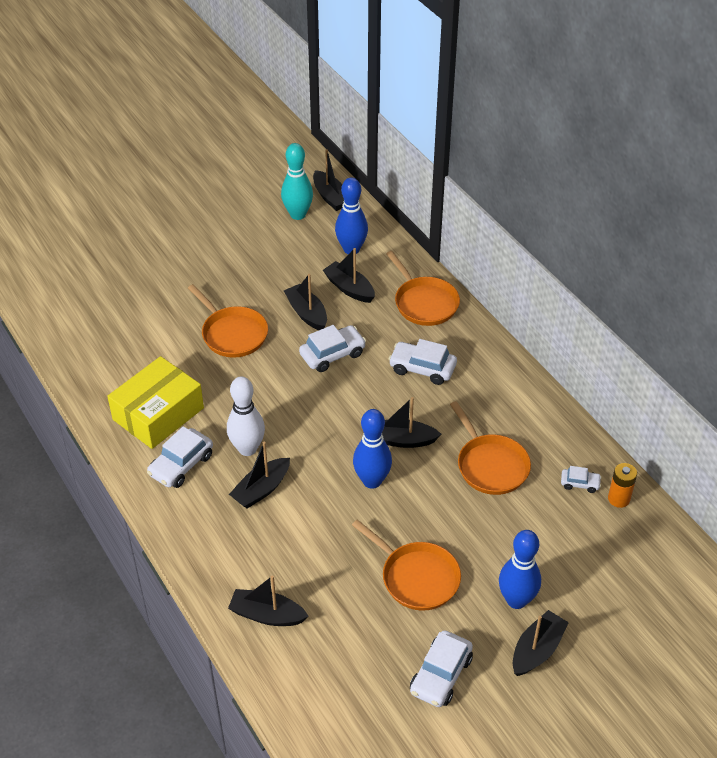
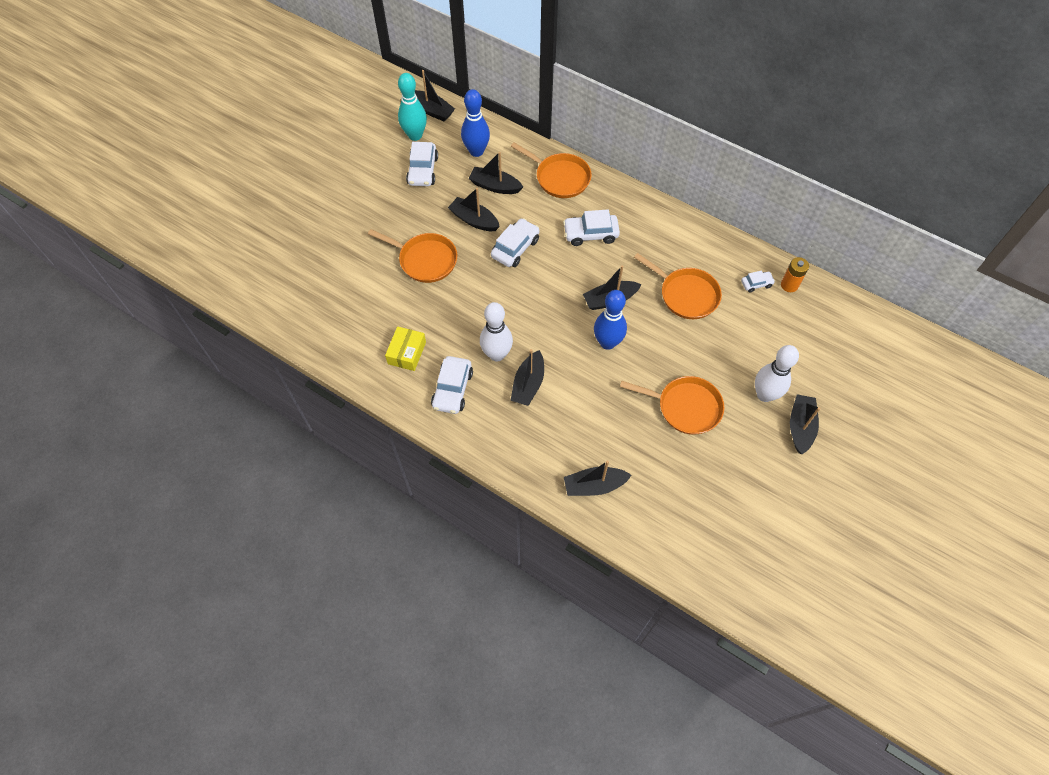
camera: 25 degrees left, 15 degrees up
yellow box [107,356,204,449] -> yellow box [385,326,426,371], size x0.56
white car [410,630,473,707] -> white car moved to [406,142,438,186]
blue bowling pin [499,530,541,609] -> white bowling pin [755,345,799,402]

